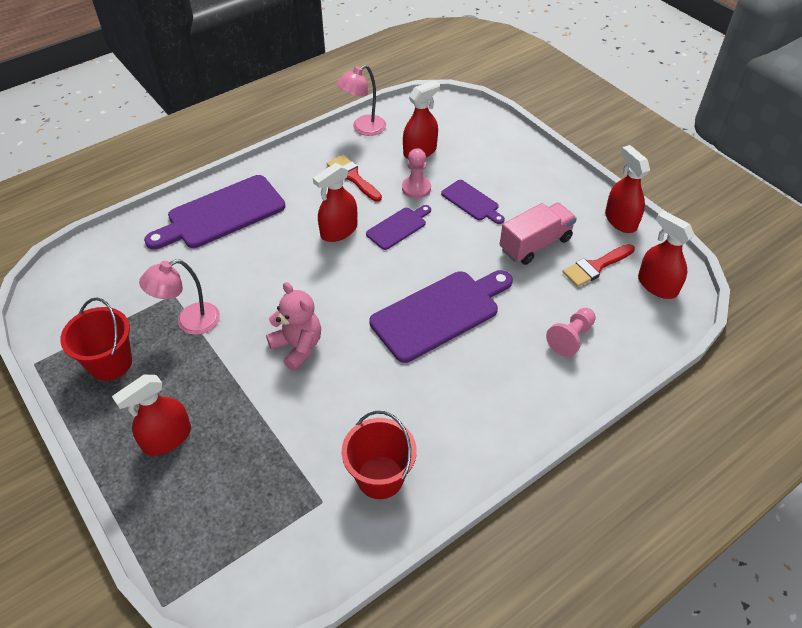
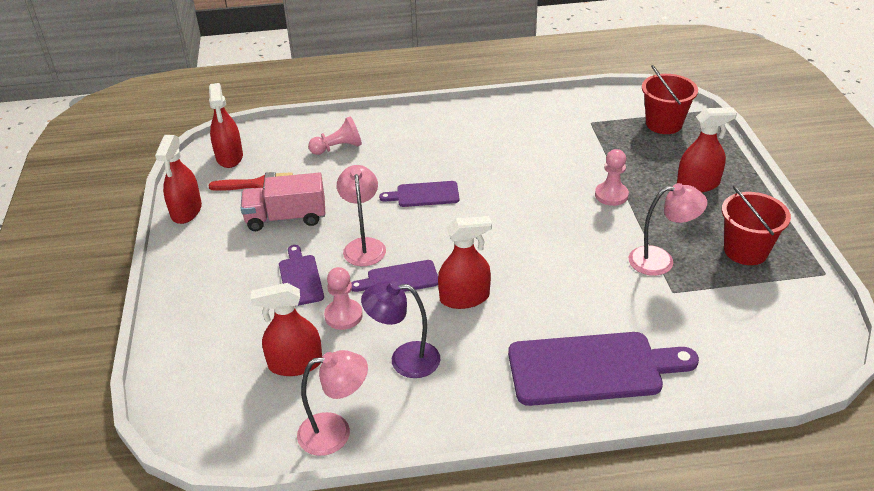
camera: 150 degrees left, 10 degrees down
pink teddy bear [266,282,321,371] -> none
red brush [327,155,382,202] -> purple lamp [361,281,440,378]
red bucket [342,411,417,499] -> red bucket moved to [642,65,698,134]
purple cutting board [369,270,513,363] -> purple cutting board [379,181,459,207], size x0.53
none -> pink lamp [337,165,386,266]
none -> pink pawn [595,149,629,206]

